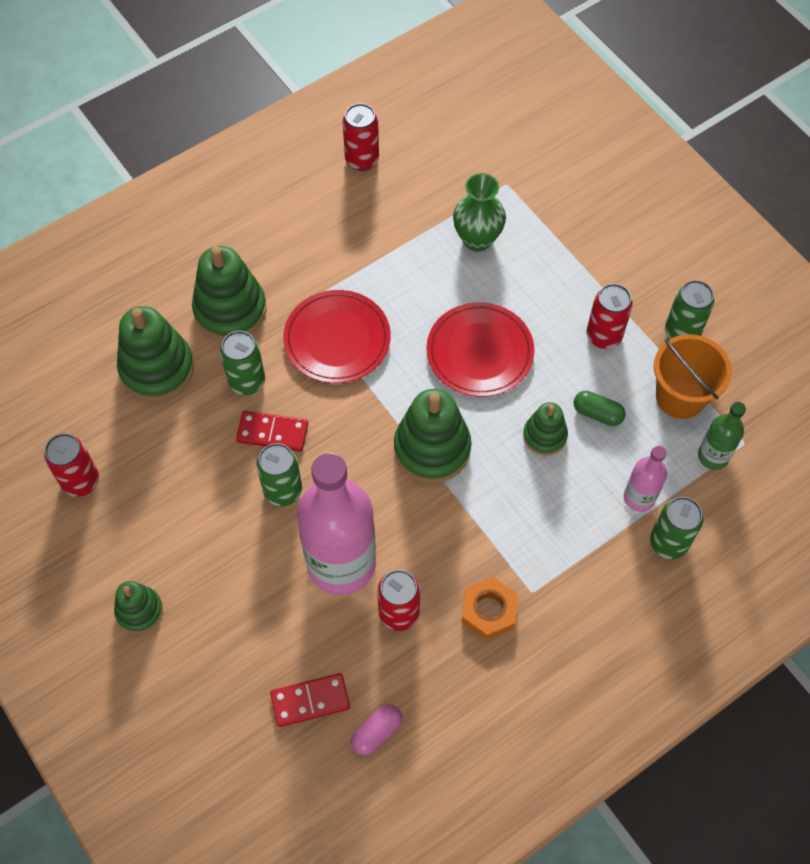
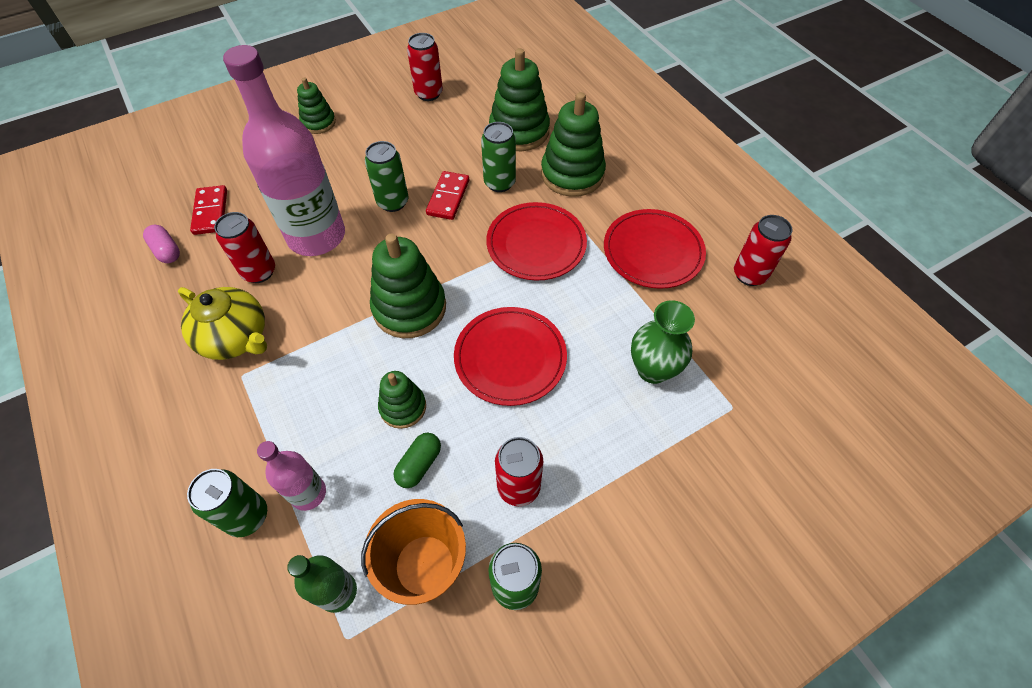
camera: 95 degrees right, 5 degrees down
orange nut [462,577,518,640] -> yellow teapot [178,287,267,360]
none -> red plate [604,209,706,289]

